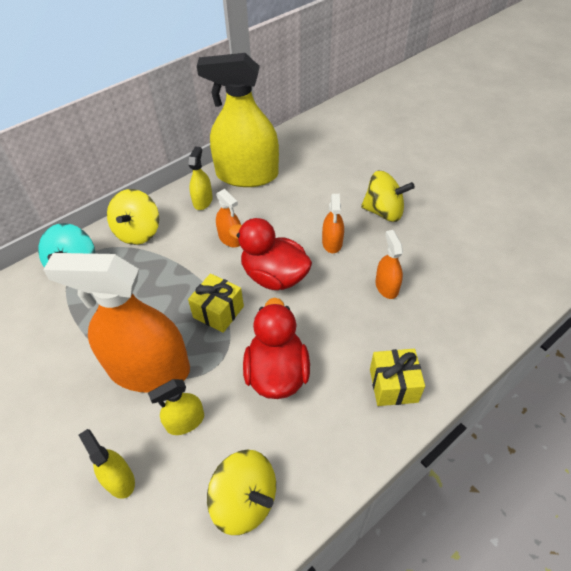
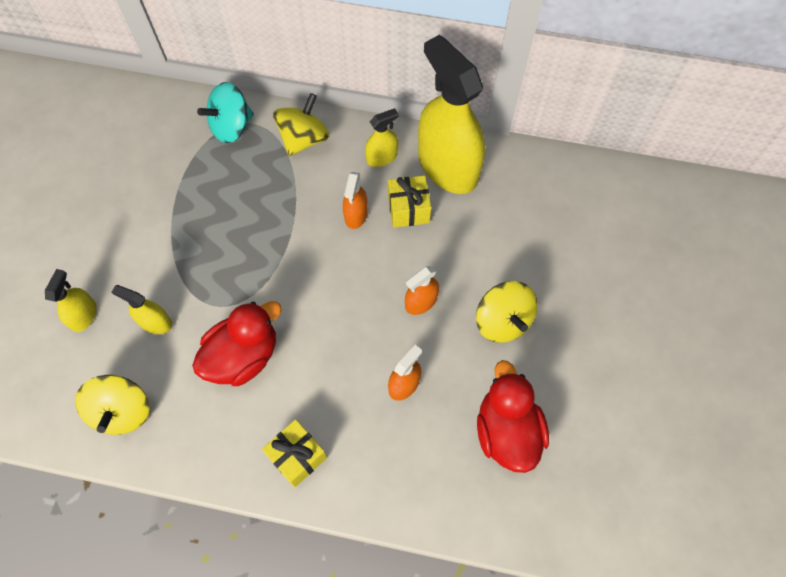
camera: 50 degrees right, 15 degrees up
orange spray bottle [43,253,190,393] -> none
yellow spinning top [107,189,159,245] -> yellow spinning top turned 150 degrees clockwise [273,93,329,156]
yellow gift [188,273,244,333] -> yellow gift moved to [388,175,431,228]
red duck [229,218,312,290] -> red duck moved to [477,360,549,473]

